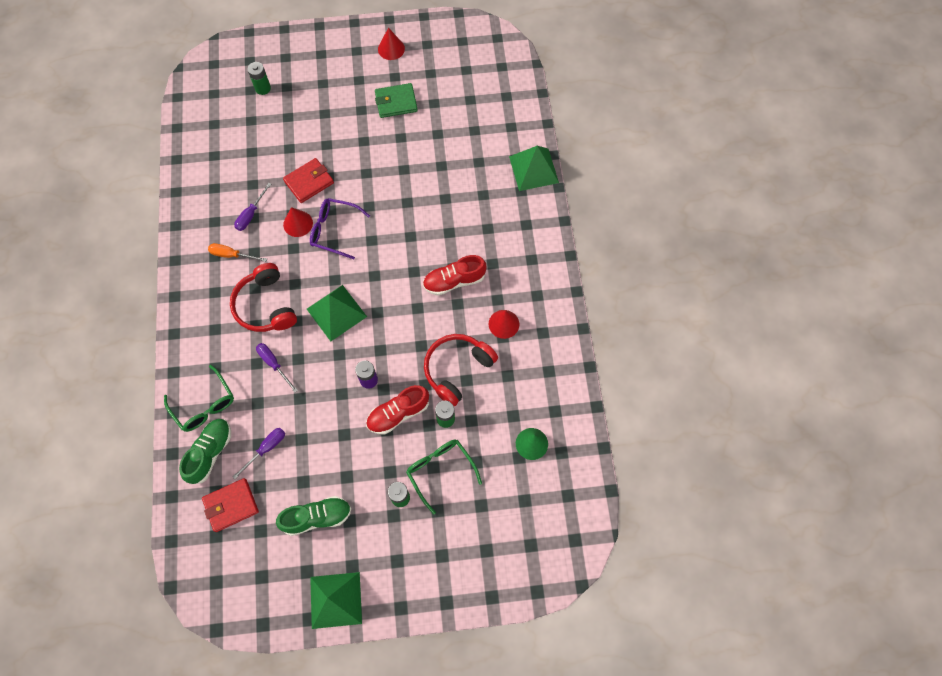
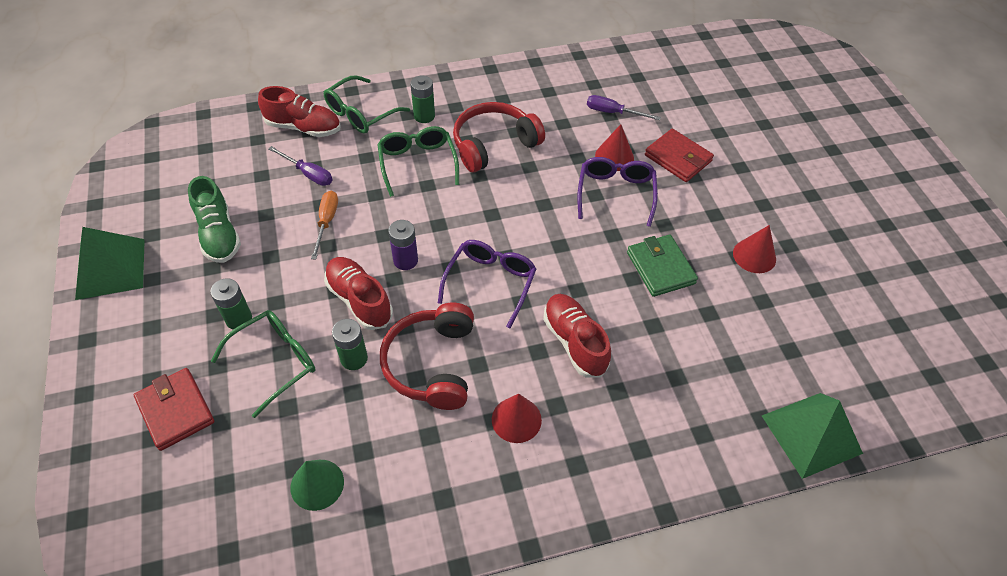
camera: 80 degrees right, 15 degrees down
green shoe [179,419,231,484] -> red shoe [258,86,341,137]
red wallet [202,478,259,532] -> red wallet moved to [134,368,214,451]
orange screwdriver [208,243,267,262] -> orange screwdriver moved to [311,191,338,260]
green battery [247,62,271,95] -> green battery moved to [410,76,435,123]
purple screwdriver [256,343,298,392] -> green glasses [377,126,459,197]
green pyramid [307,285,367,341] -> none
green wallet [375,83,418,118] -> green wallet moved to [627,235,698,297]
red cone [378,28,405,60] -> red cone moved to [733,225,776,273]
red headphones [424,334,498,406] -> red headphones turned 120 degrees counterclockwise [380,303,474,410]
none -> purple glasses [438,240,536,328]

